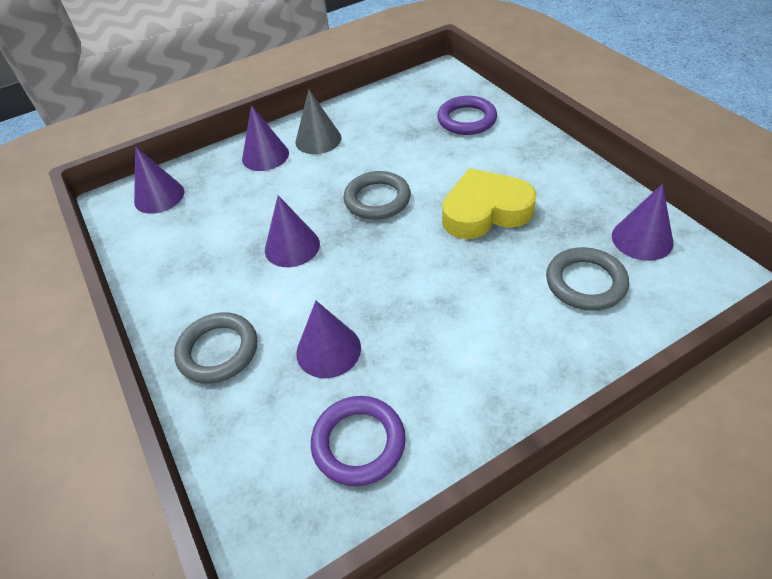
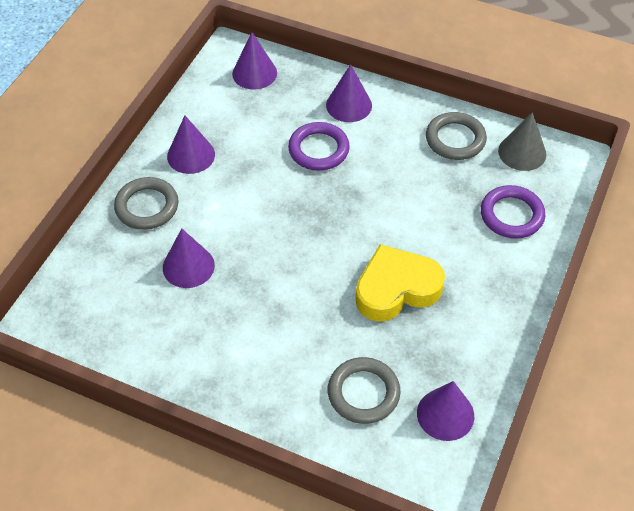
camera: 50 degrees right, 5 degrees up
purple cone [265,195,320,267] -> purple cone moved to [167,116,215,174]
grey cone [295,89,341,154] -> grey cone moved to [498,112,546,171]
purple ring [311,396,406,486] -> purple ring moved to [288,122,350,171]
grey ring [344,171,411,220] -> grey ring moved to [426,112,487,160]
yellow heart [442,168,537,239] -> yellow heart turned 60 degrees counterclockwise [355,244,445,322]

